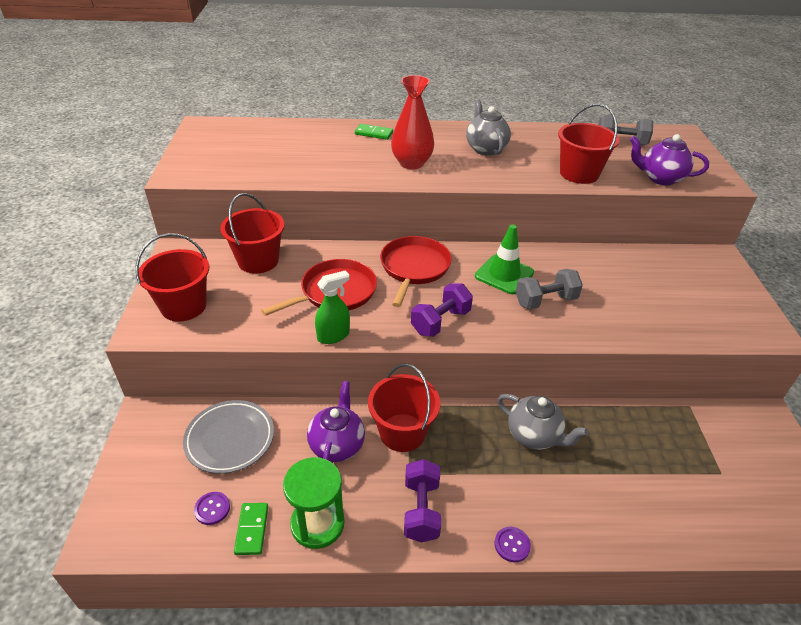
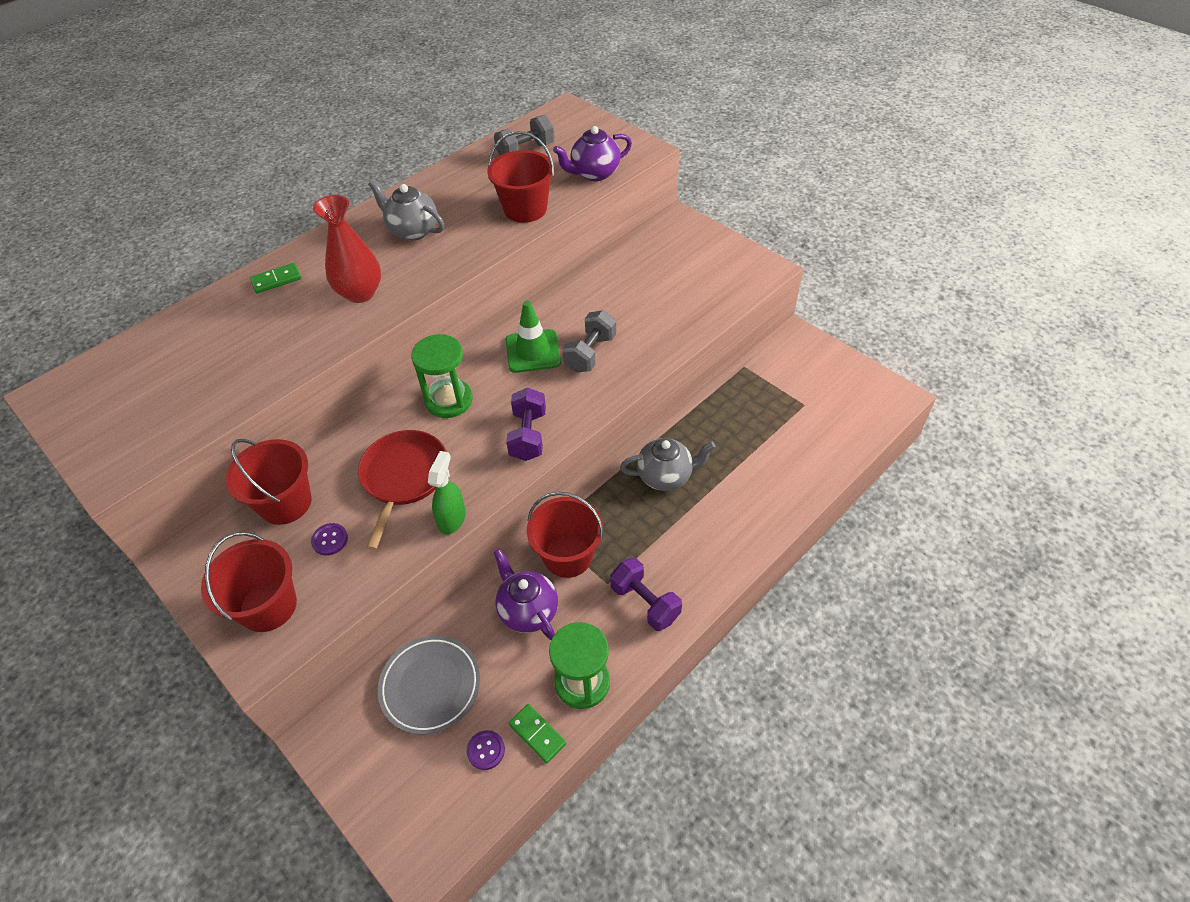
camera: 40 degrees left, 10 degrees up
red pan [380,236,452,307] -> green hourglass [411,334,473,418]
purple button [495,527,531,562] -> purple button moved to [311,523,348,556]

